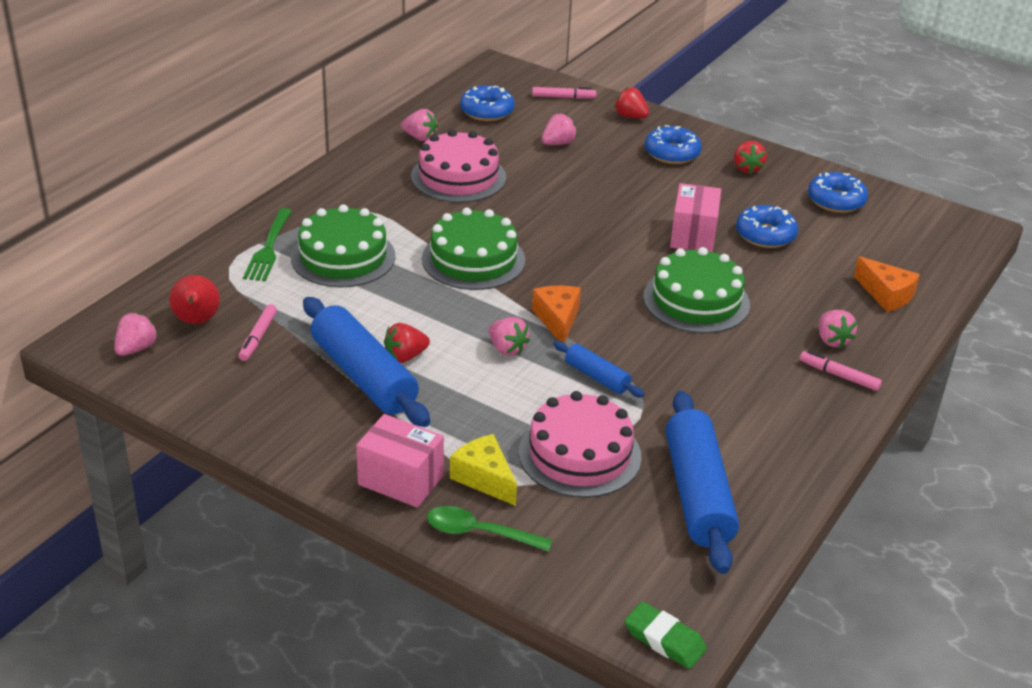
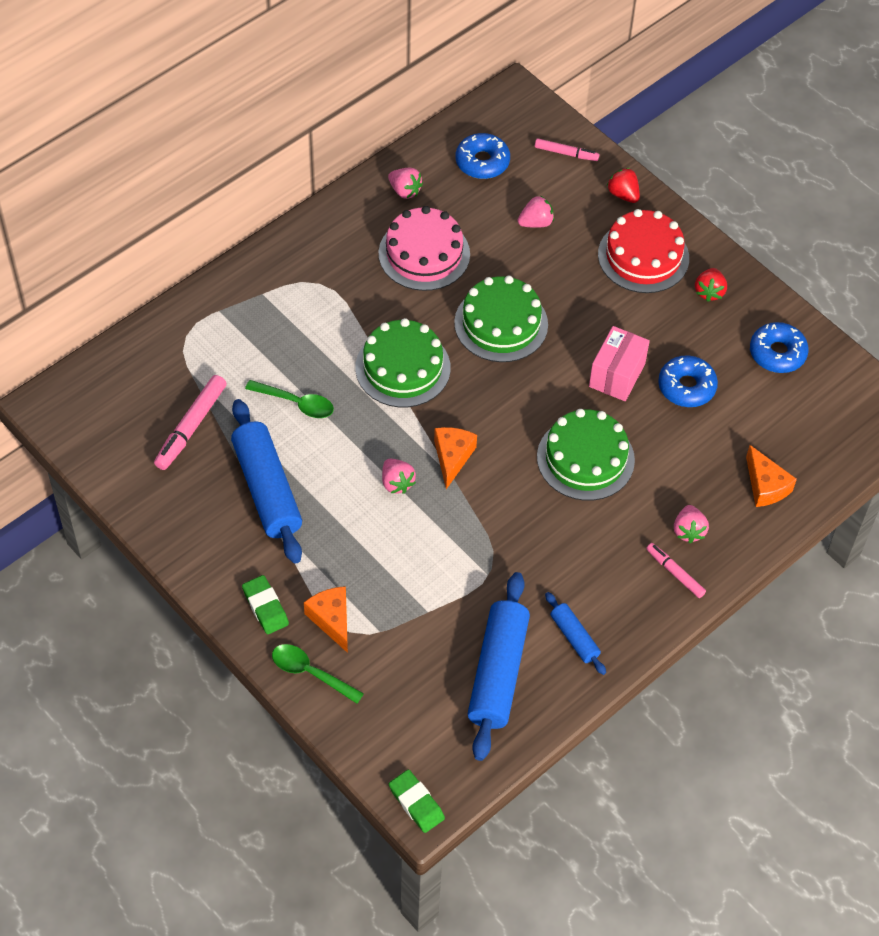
camera: 15 degrees right, 20 degrees up
pink strawberry [114,313,158,356] -> none
red pear [169,275,220,324] -> none
pink marker [239,304,277,361] -> pink marker [154,375,227,470], size x1.63
green fork [243,208,292,281] -> none
green cake [291,204,395,288] -> green cake moved to [454,276,548,362]
pink box [356,414,444,508] -> green eraser [242,575,289,634]
red strawberry [384,323,430,363] -> none
yellow cheese [450,434,517,506] -> orange cheese [304,586,348,653]
pink cake [519,391,642,498] -> none
blue rolling pin [553,341,645,397] -> blue rolling pin moved to [545,592,606,675]
blue donut [645,125,702,164] -> red cake [598,209,689,293]
none -> green spoon [245,380,334,418]

